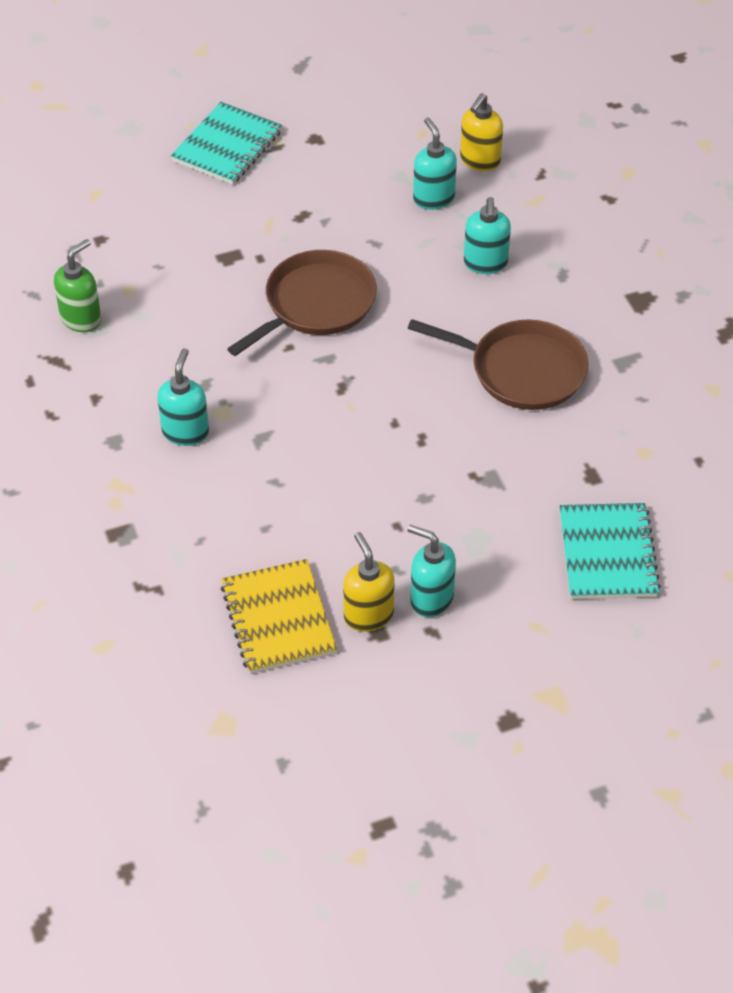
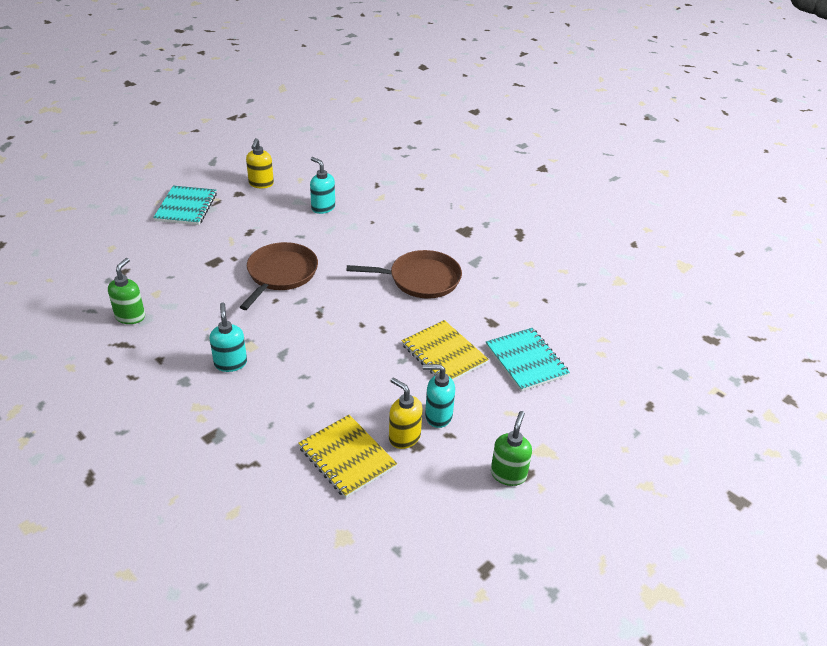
camera: 25 degrees left, 10 degrees down
yellow soap dispenser [460,93,503,171] -> yellow soap dispenser moved to [246,138,274,188]
turquoise soap dispenser [464,197,511,274] -> none
none -> yellow notebook [402,320,489,381]
none -> green soap dispenser [491,411,532,486]

